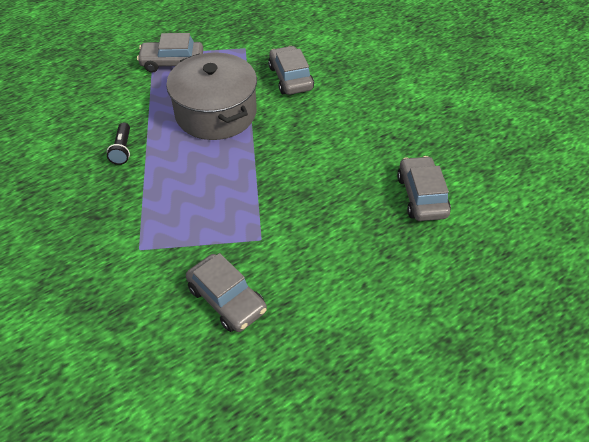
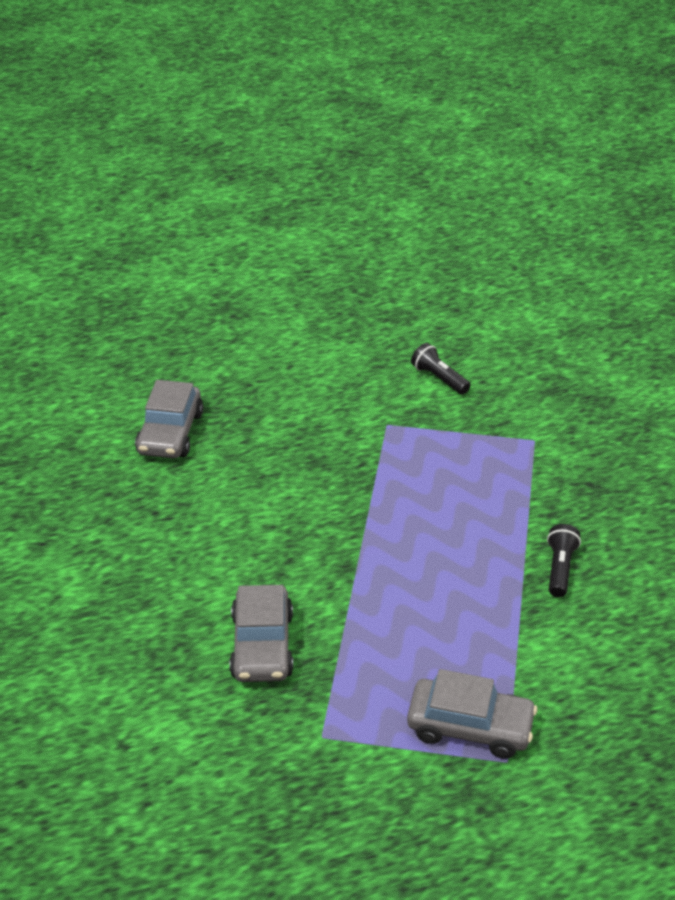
camera: 165 degrees left, 10 degrees down
grey pot [166,53,257,140] -> none
grey car [186,253,267,332] -> black flashlight [411,343,470,395]

